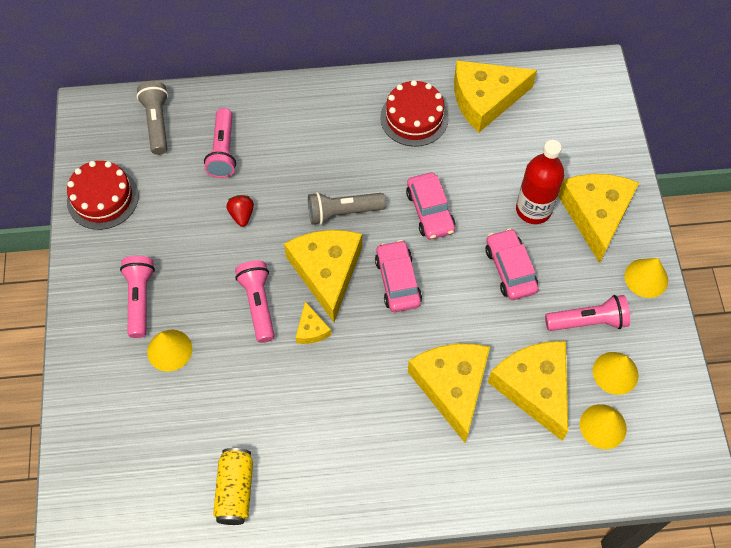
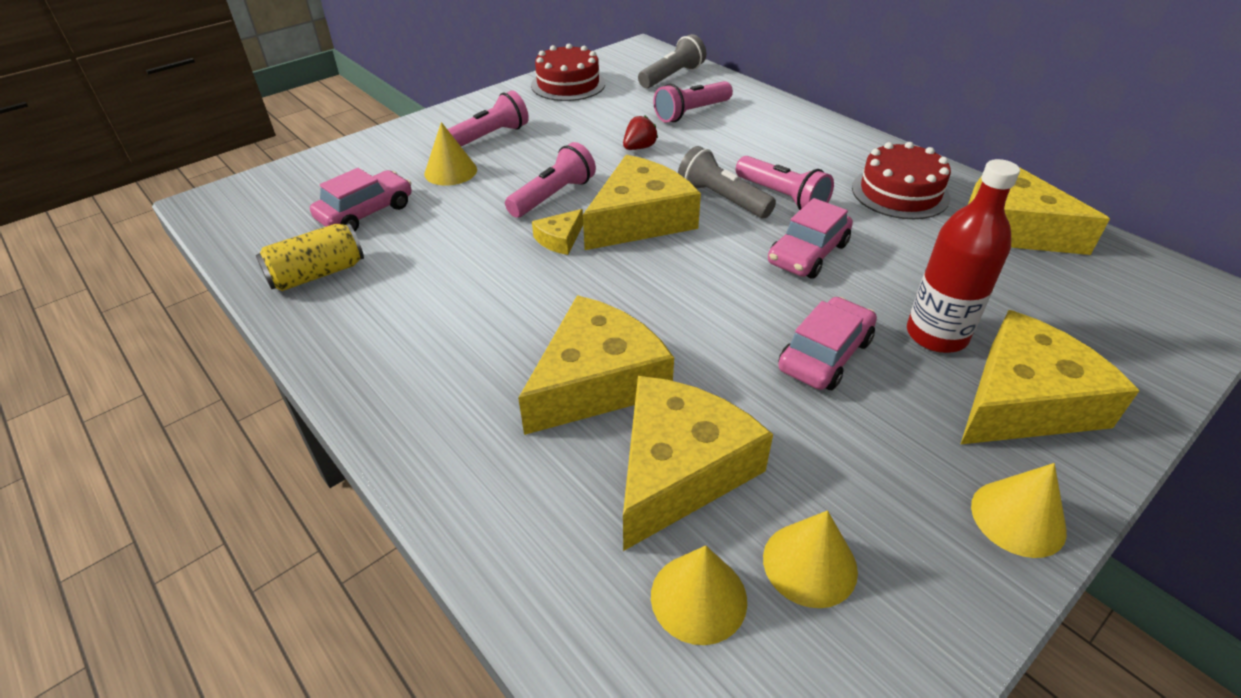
camera: 55 degrees right, 20 degrees down
pink car [375,240,422,312] -> pink car moved to [310,168,412,231]
pink flashlight [545,295,630,331] -> pink flashlight moved to [736,156,834,210]

